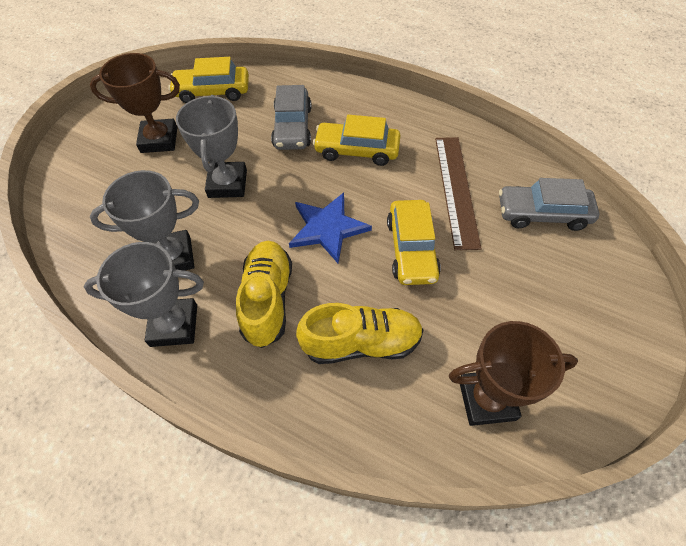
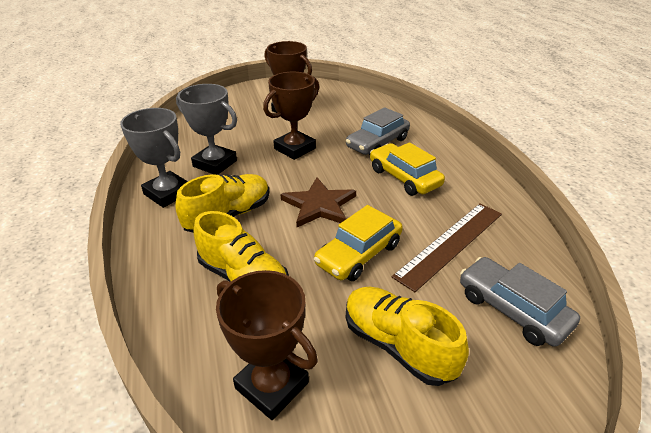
camera: 45 degrees right, 20 degrees down
yellow car [168,57,249,103] -> none
grey trophy [176,95,247,198] -> brown trophy [263,72,319,160]
blue star [289,193,372,263] -> brown star [281,177,356,227]
none -> yellow shoe [346,287,469,386]

